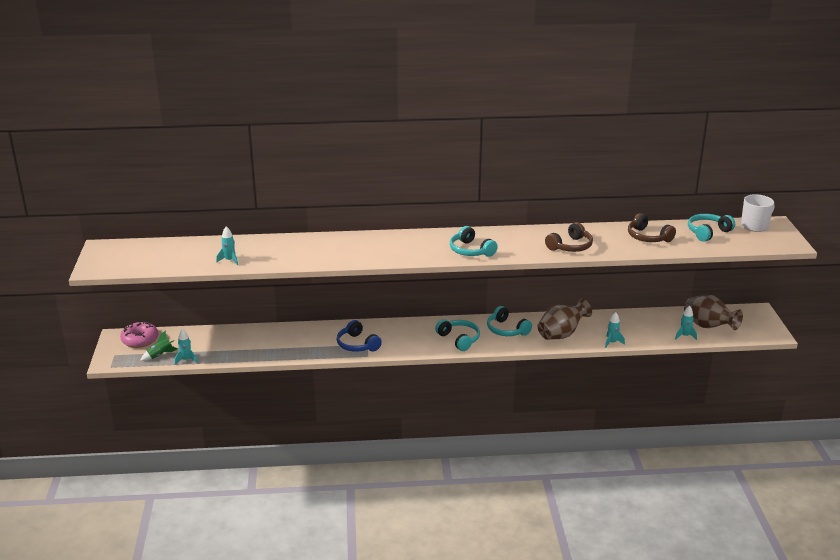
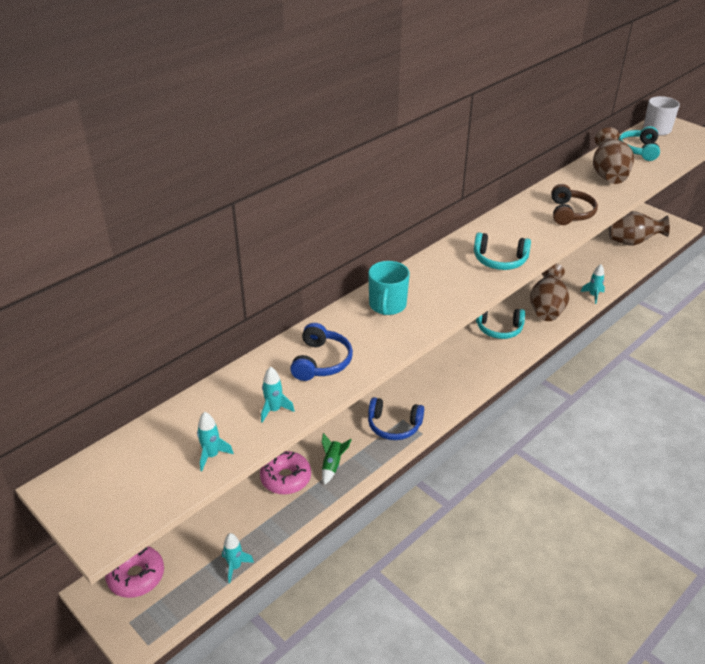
camera: 40 degrees left, 10 degrees up
green rocket [140,331,177,361] -> green rocket moved to [322,433,352,485]
turquoise headphones [435,319,480,351] -> none
brown headphones [628,213,676,242] -> brown vase [593,127,634,184]
turquoise rocket [675,306,697,340] -> turquoise rocket moved to [197,412,234,471]
none -> pink donut [260,451,311,495]
none -> blue headphones [290,323,353,381]
none -> turquoise mug [368,261,410,315]

